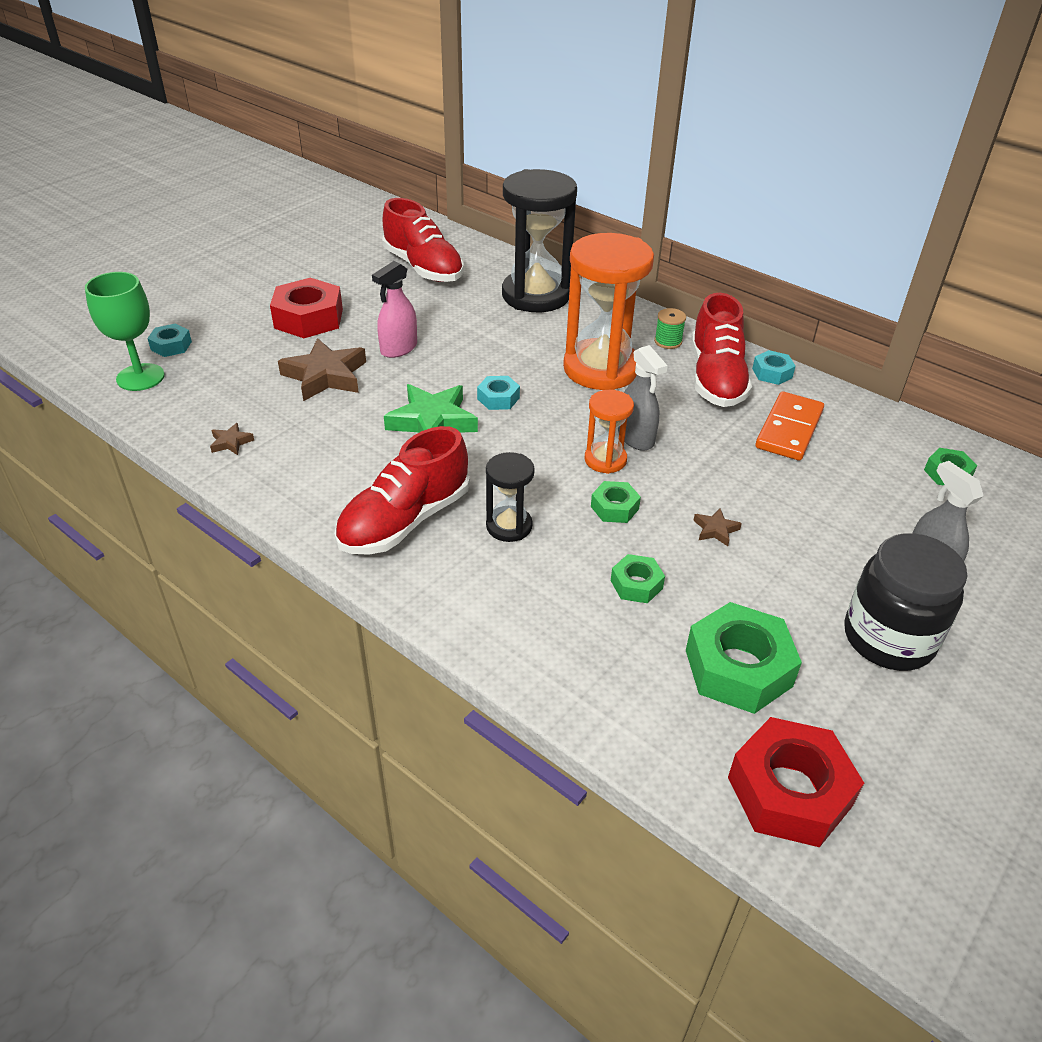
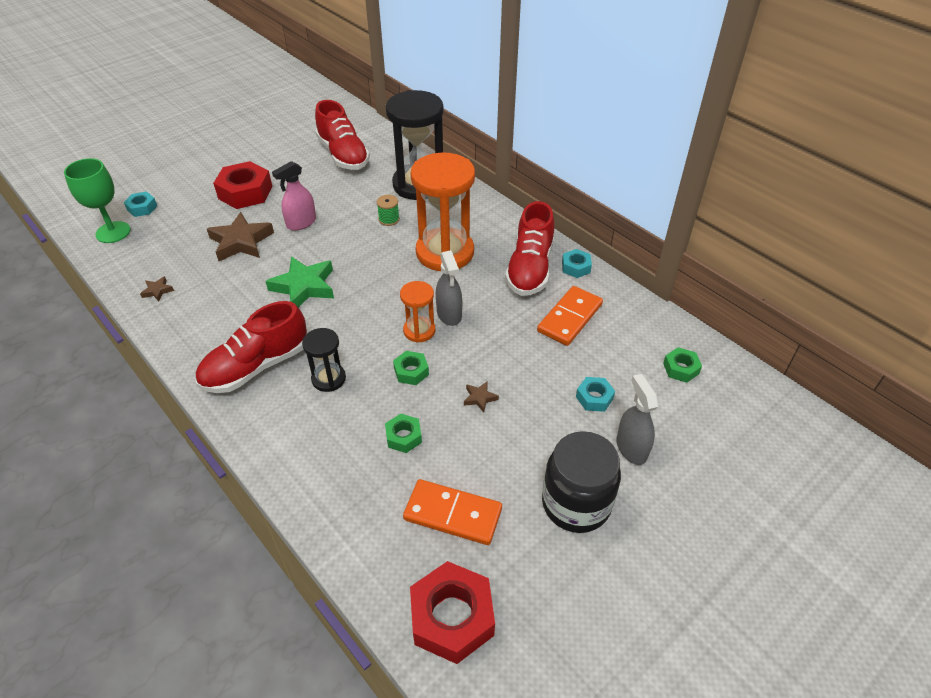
camera: 10 degrees right, 5 degrees up
turquoise nut [477,376,520,410] -> turquoise nut moved to [576,377,615,412]
green spool [654,308,686,349] -> green spool moved to [377,195,400,226]
green nut [686,602,802,714] -> orange domino [403,479,502,545]

